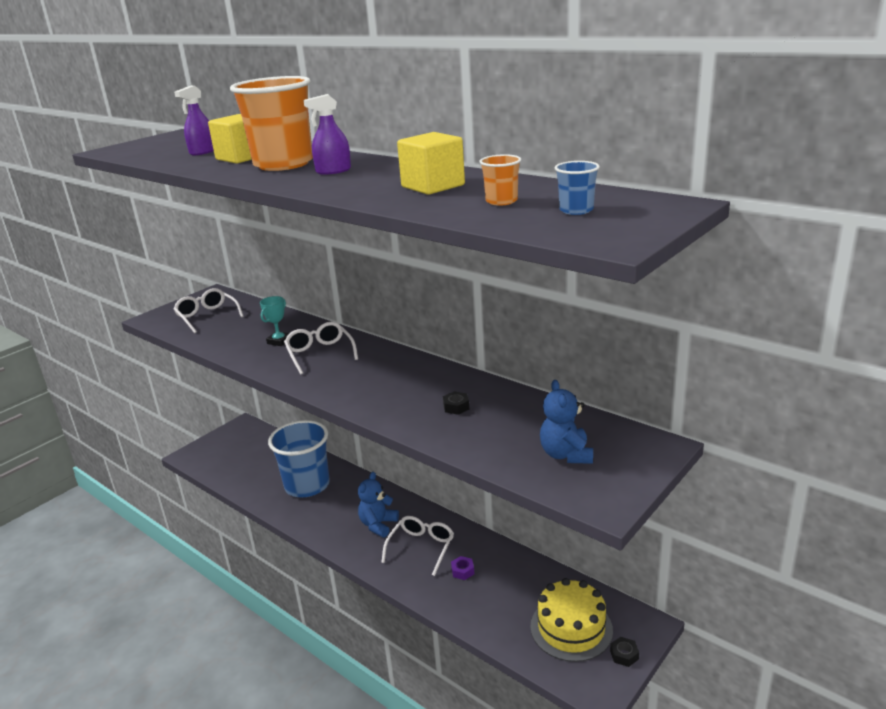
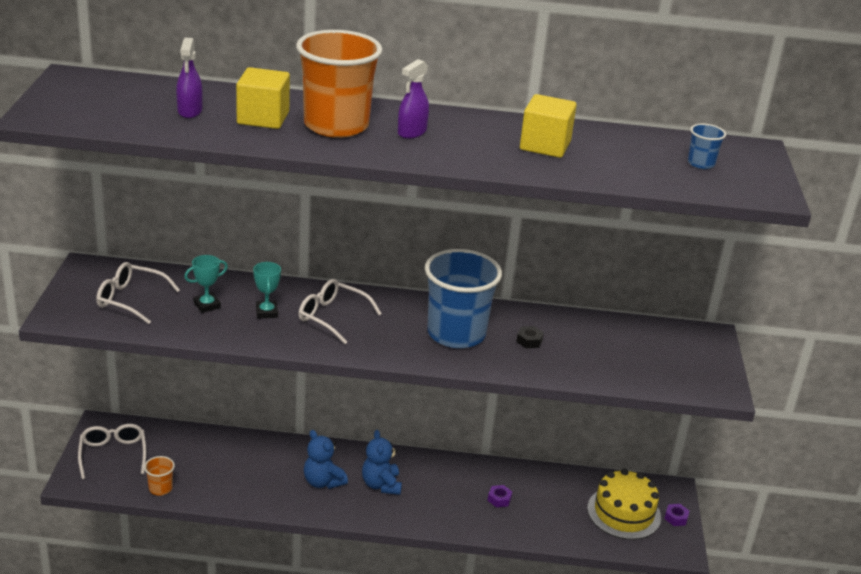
camera: 40 degrees left, 5 degrees up
blue cup [268,420,330,497] -> blue cup moved to [425,249,502,348]
white glasses [381,516,454,576] -> white glasses moved to [78,424,147,479]
orange cup [479,154,521,206] -> orange cup moved to [144,456,175,496]
blue teddy bear [540,380,593,464] -> blue teddy bear moved to [304,430,348,489]
black nut [610,637,639,667] -> purple nut [664,504,689,526]
none -> turquoise trophy [184,255,228,313]

